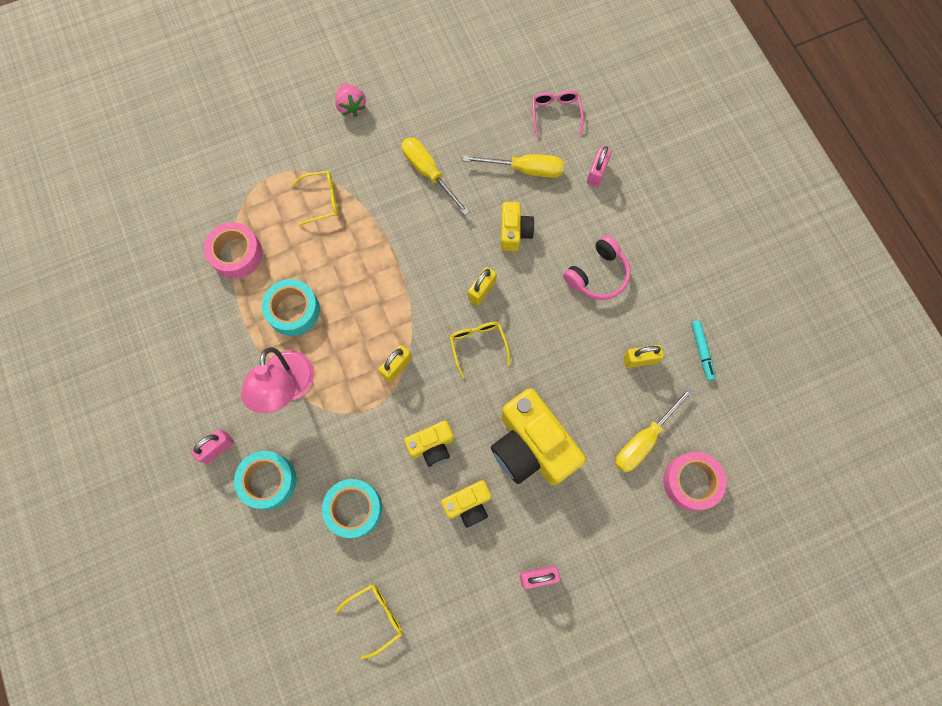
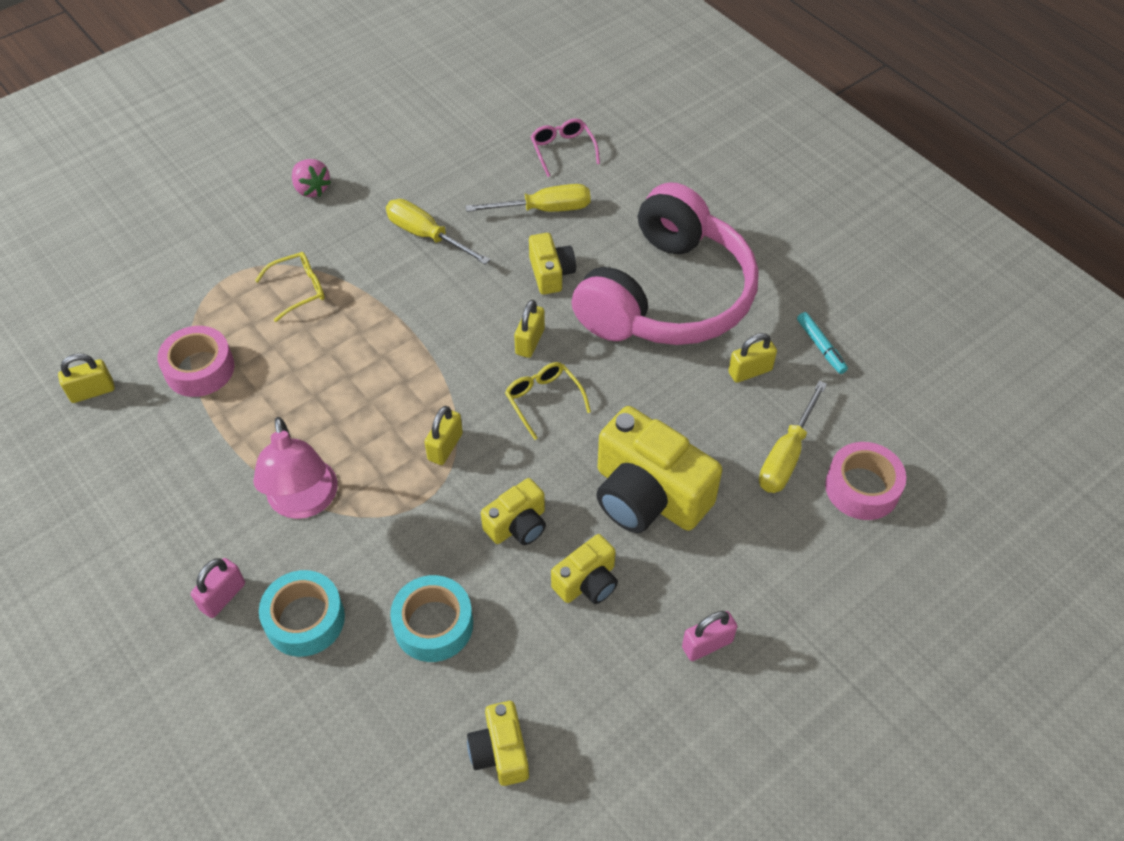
camera: 15 degrees left, 20 degrees down
turquoise tape [262,279,320,336] -> none
yellow glasses [335,584,403,660] -> yellow camera [467,701,529,786]
pink headphones [563,235,631,300] -> pink headphones [571,182,758,345], size x2.24
pink padlock [587,146,612,187] -> none
none -> yellow padlock [58,353,115,403]

